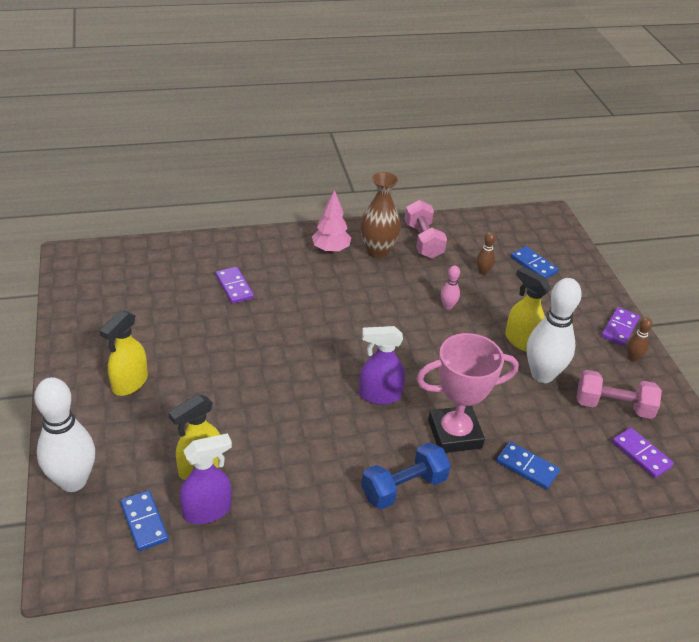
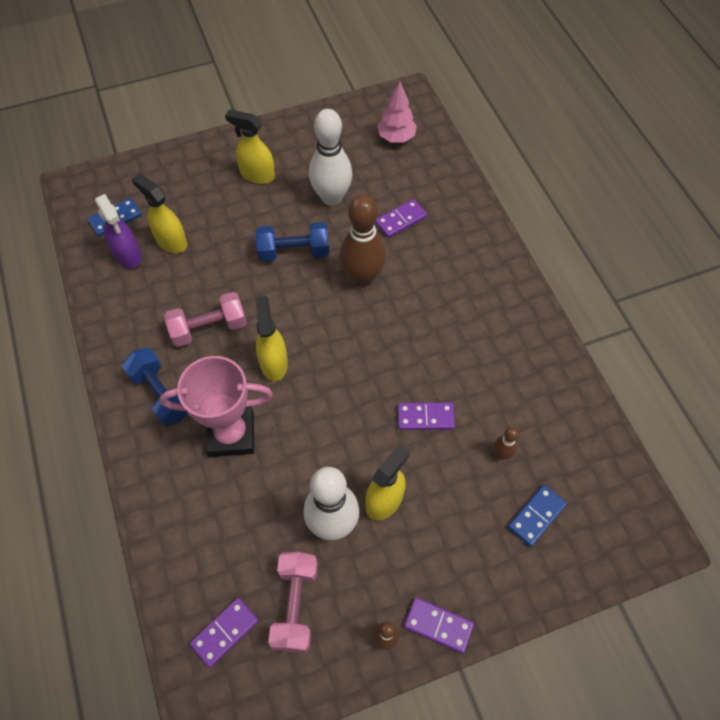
camera: 85 degrees right, 20 degrees up
white bowling pin [34,377,95,492] -> white bowling pin moved to [309,109,353,206]
pink tree [312,190,351,253] -> pink tree moved to [377,81,417,142]
purple spray bottle [359,326,405,405] -> yellow spray bottle [255,296,288,381]
brown vase [360,172,401,258] -> none
pink dumbbell [405,200,447,259] -> pink dumbbell moved to [164,292,247,347]
pink trophy [416,333,518,453] -> pink trophy turned 75 degrees counterclockwise [160,356,273,457]
pink bowling pin [441,266,460,310] -> purple domino [398,402,455,430]
blue domino [496,442,560,490] -> none
none -> blue dumbbell [256,222,329,262]
none -> brown bowling pin [340,194,386,287]

